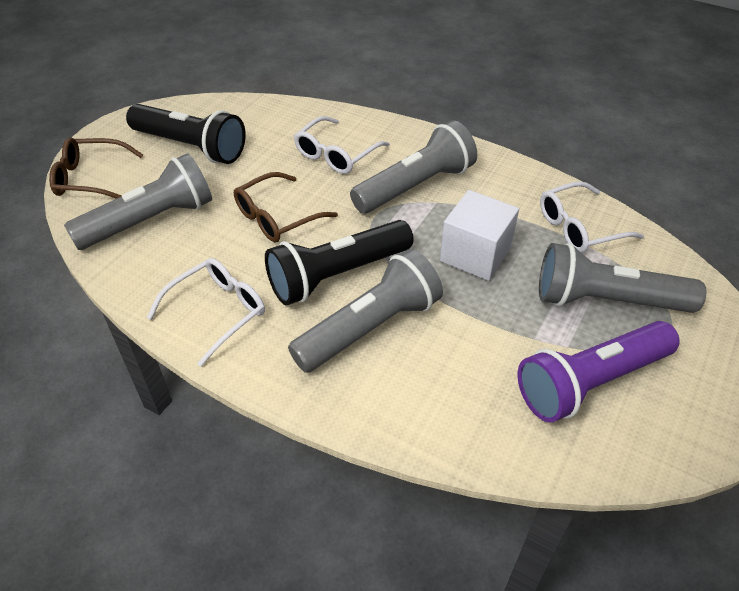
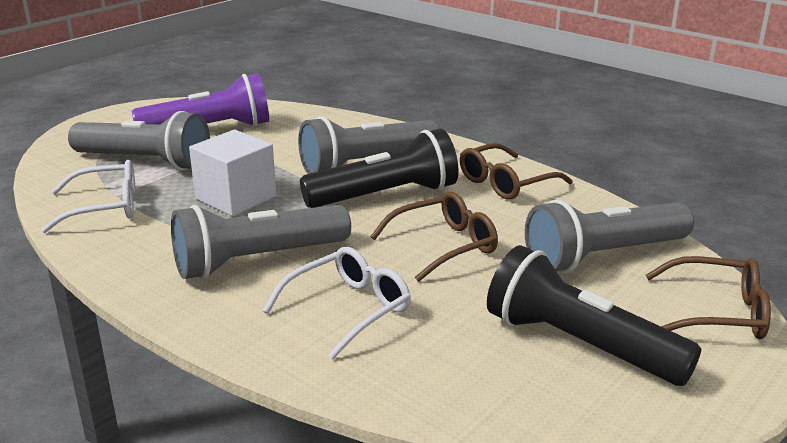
camera: 170 degrees left, 20 degrees down
white glasses [147,258,265,367] -> brown glasses [460,143,573,200]

